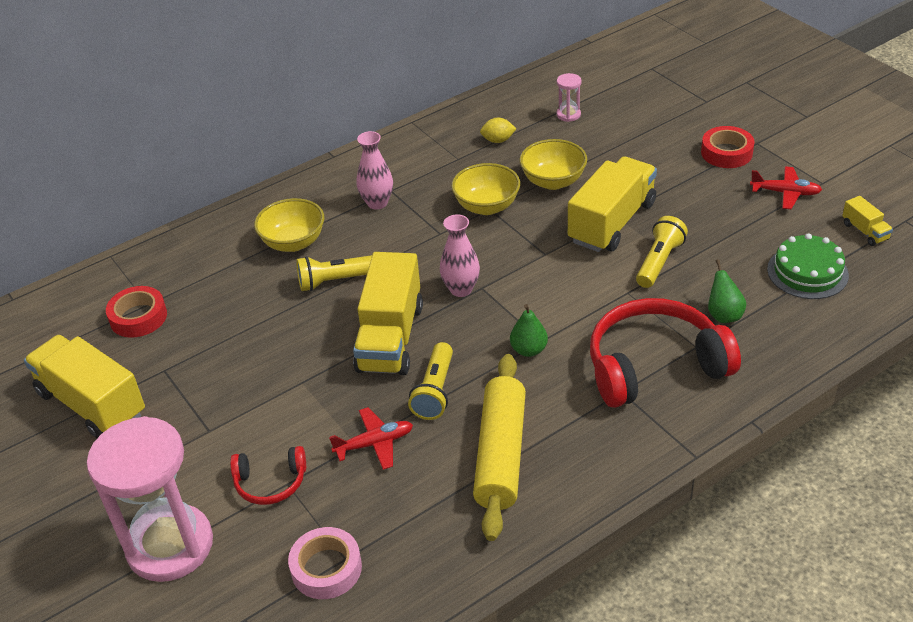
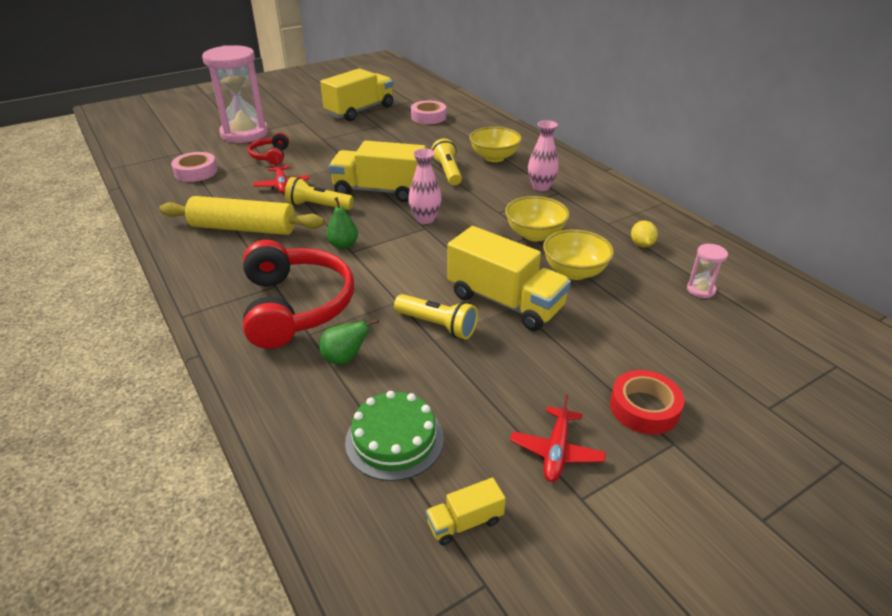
camera: 90 degrees right, 5 degrees down
red tape [106,286,167,338] -> pink tape [411,101,446,124]

